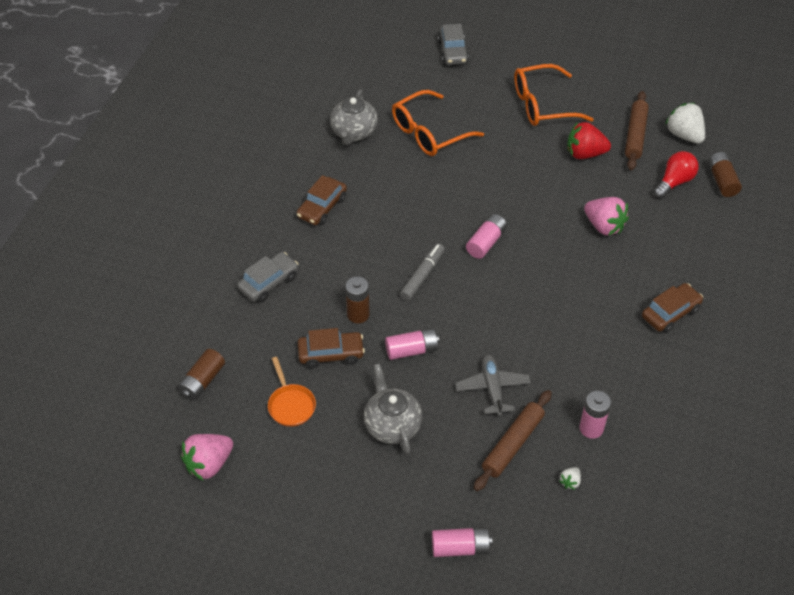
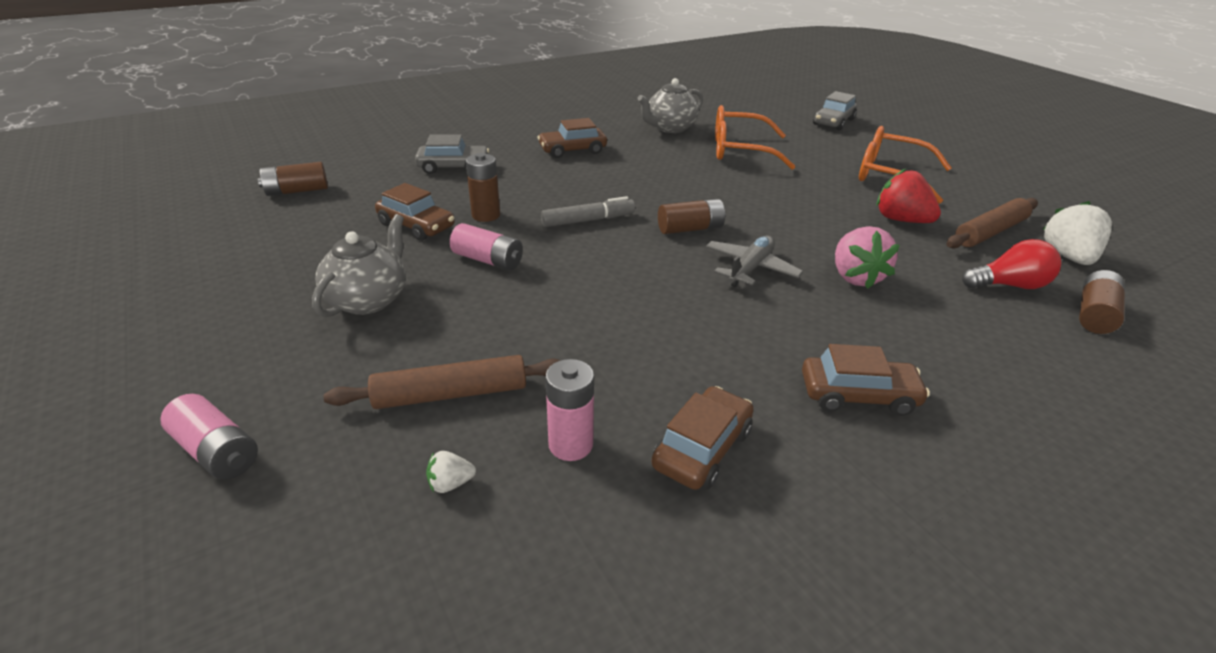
camera: 40 degrees right, 15 degrees down
pink strawberry [181,434,233,480] -> none
orange pan [268,357,316,427] -> none
grey plane [455,355,531,416] -> grey plane moved to [705,235,803,287]
pink battery [466,214,507,259] -> brown battery [658,199,725,234]
none -> brown car [651,386,754,490]

